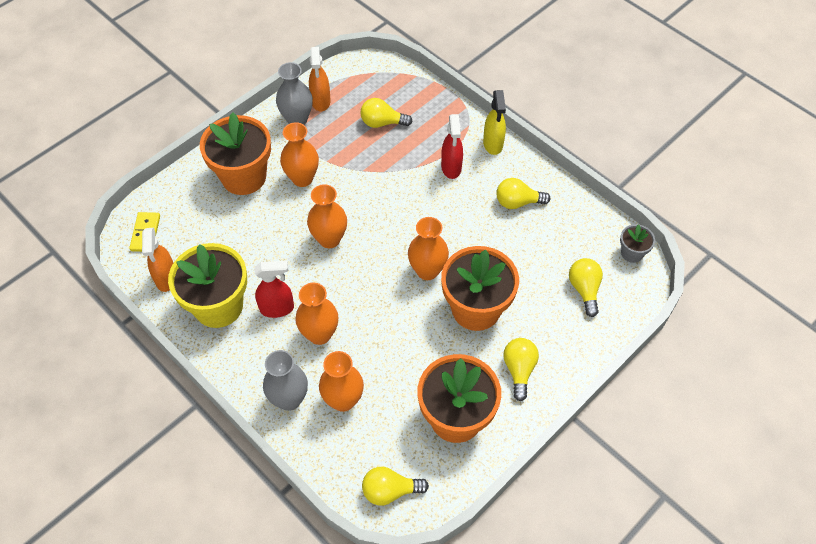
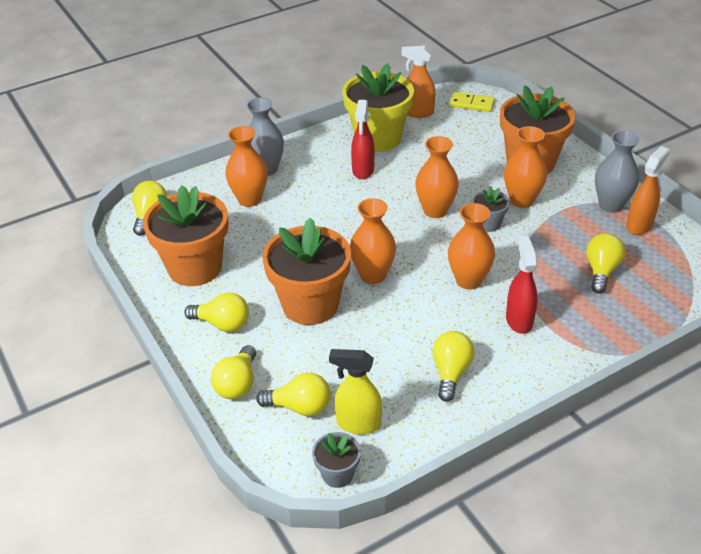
camera: 105 degrees right, 15 degrees down
orange vase [295,283,338,345] -> orange vase moved to [448,203,495,290]
orange spray bottle [309,47,331,111] -> orange spray bottle turned 120 degrees clockwise [626,146,670,235]
red spray bottle [441,114,463,179] -> red spray bottle turned 75 degrees clockwise [506,236,538,334]
yellow spray bottle [483,90,506,155] -> yellow spray bottle moved to [329,349,382,434]
none -> yellow light bulb [211,345,256,399]
none -> grey flower pot [472,186,510,232]

